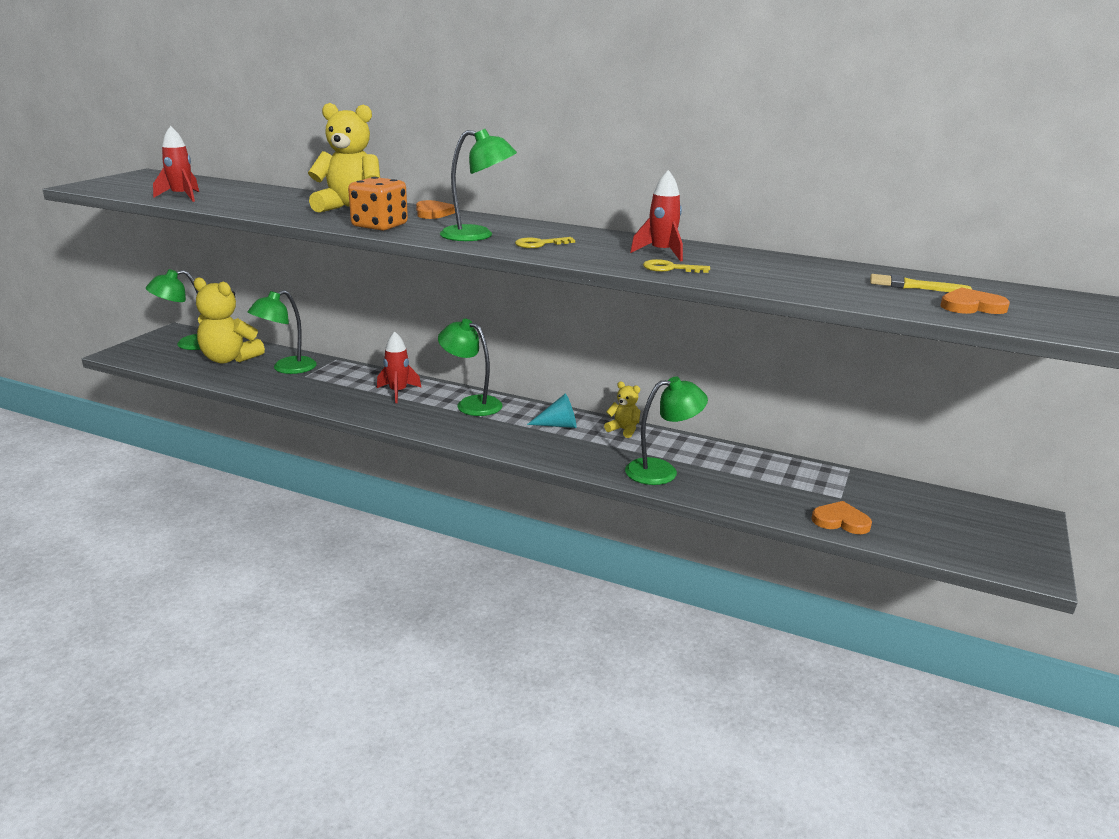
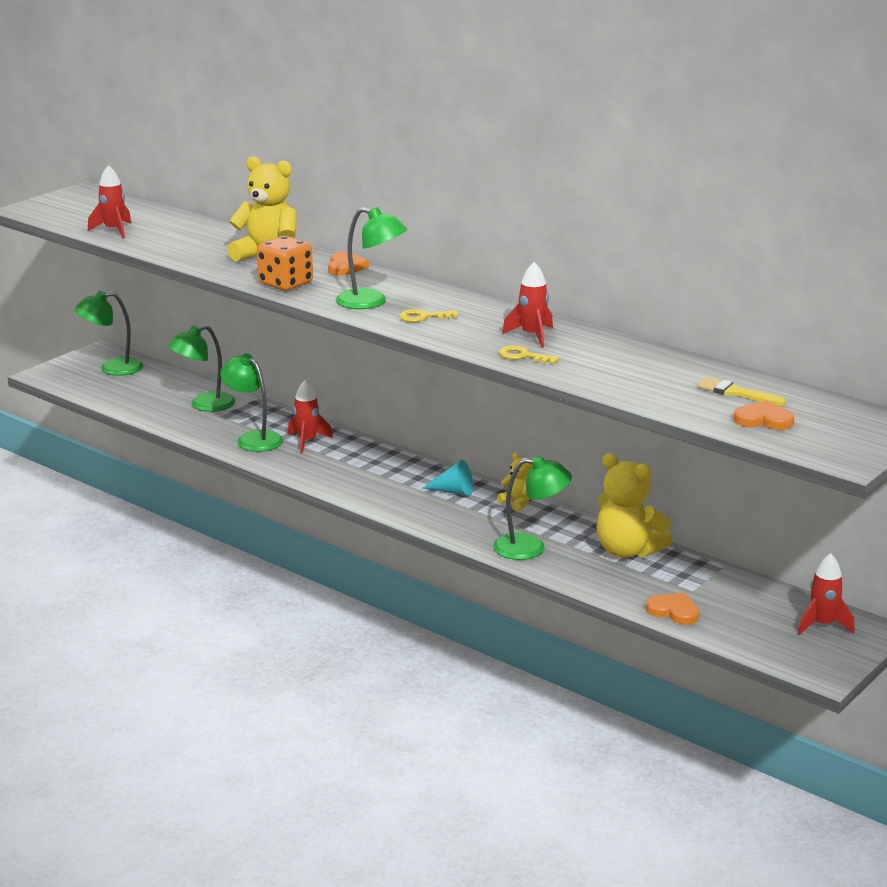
camera: 15 degrees right, 0 degrees up
yellow teddy bear [194,277,265,363] -> yellow teddy bear moved to [596,453,672,558]
green lamp [438,319,502,416] -> green lamp moved to [220,353,283,452]
none -> red rocket [798,553,855,635]

